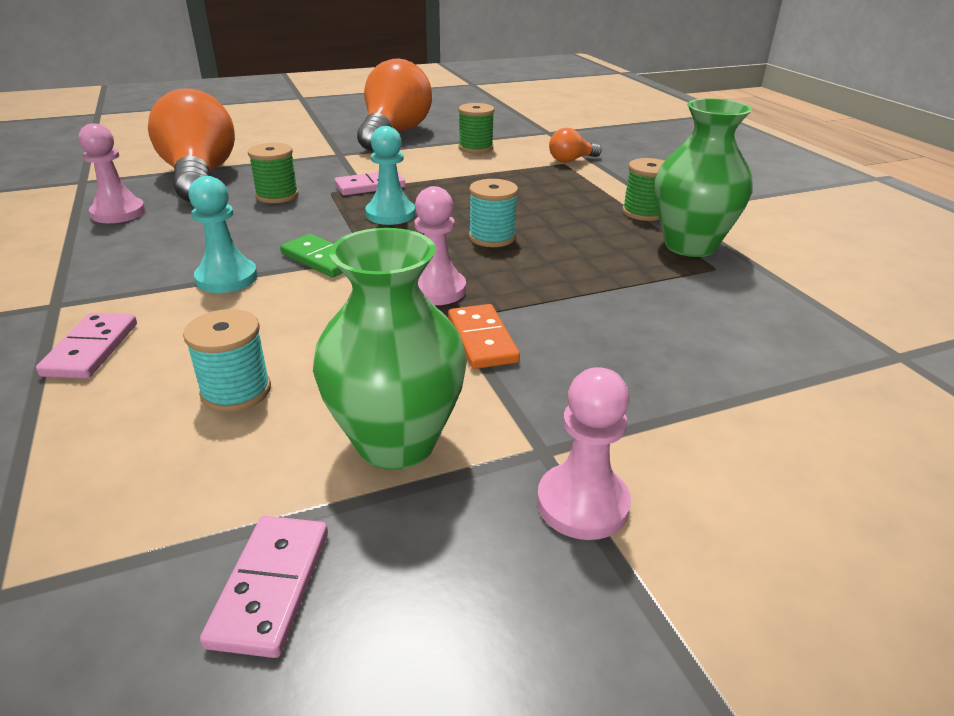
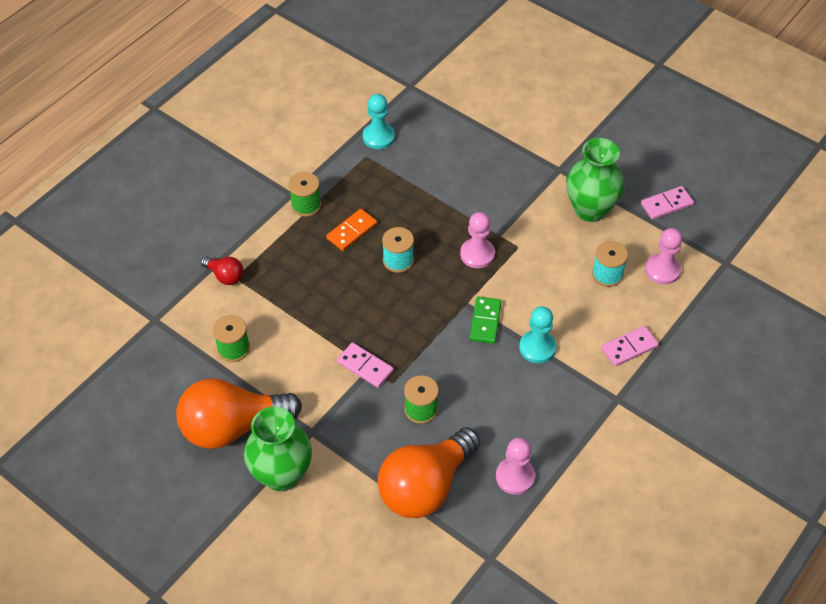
camera: 120 degrees left, 20 degrees up
turquoise pawn [365,126,415,225] -> turquoise pawn moved to [363,94,395,149]
orange domino [448,304,520,369] -> orange domino moved to [326,209,377,251]
pink pawn [537,367,631,540] -> pink pawn moved to [645,228,682,285]
orange light bulb [549,128,602,163] -> red light bulb [201,256,244,285]
green vase [655,98,752,257] -> green vase moved to [244,407,312,491]

